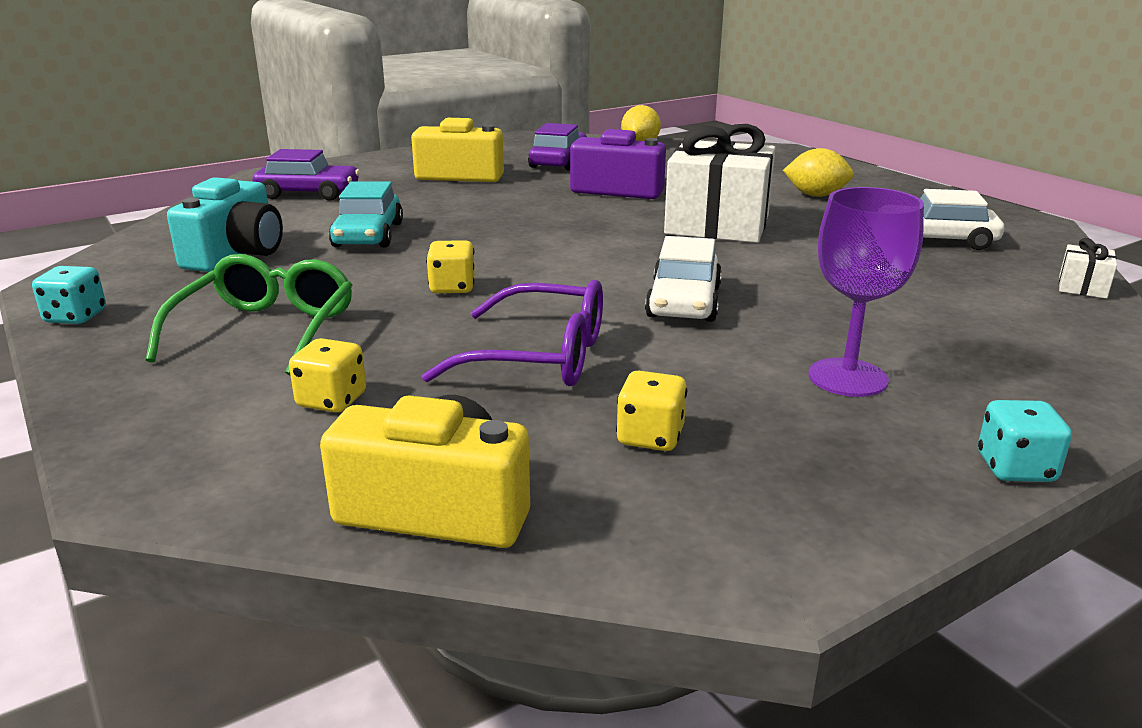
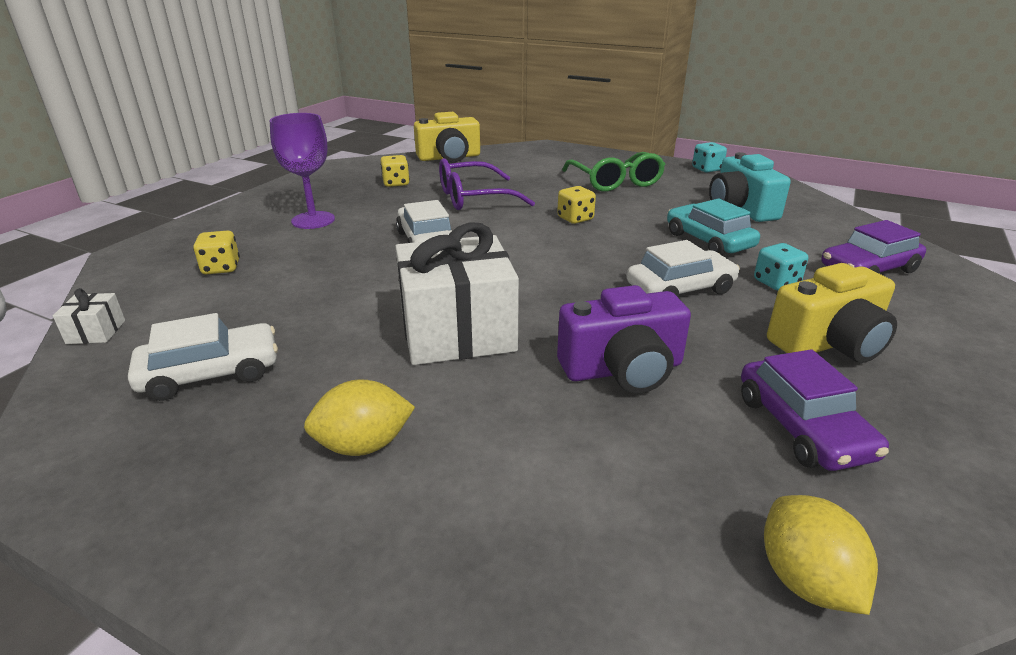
camera: 150 degrees right, 5 degrees up
yellow dice [289,338,366,413] -> yellow dice moved to [193,231,240,274]
turquoise dice [978,400,1072,482] -> turquoise dice moved to [754,243,808,290]
none -> white car [627,240,740,297]

